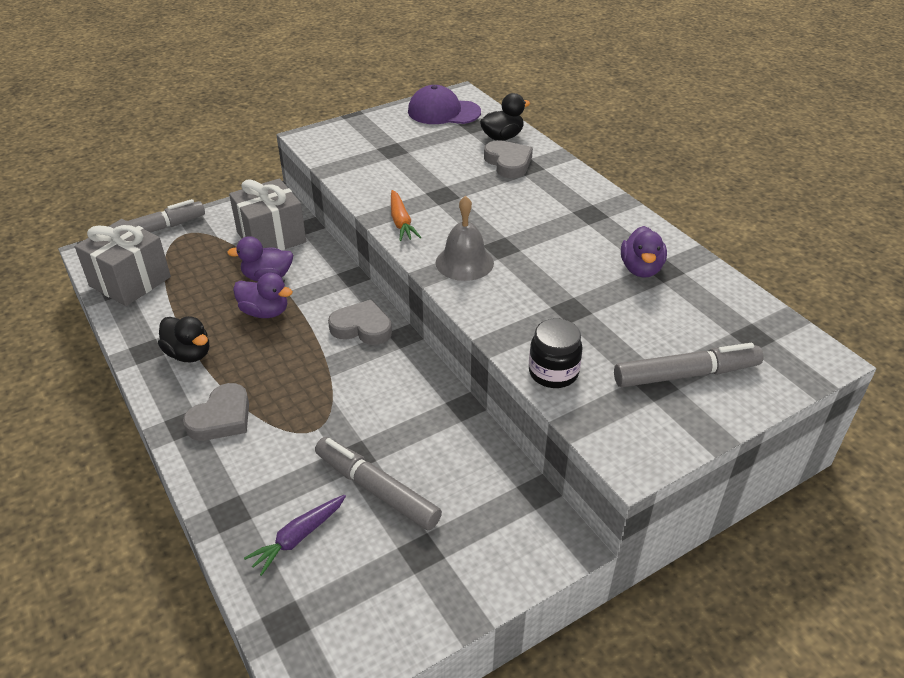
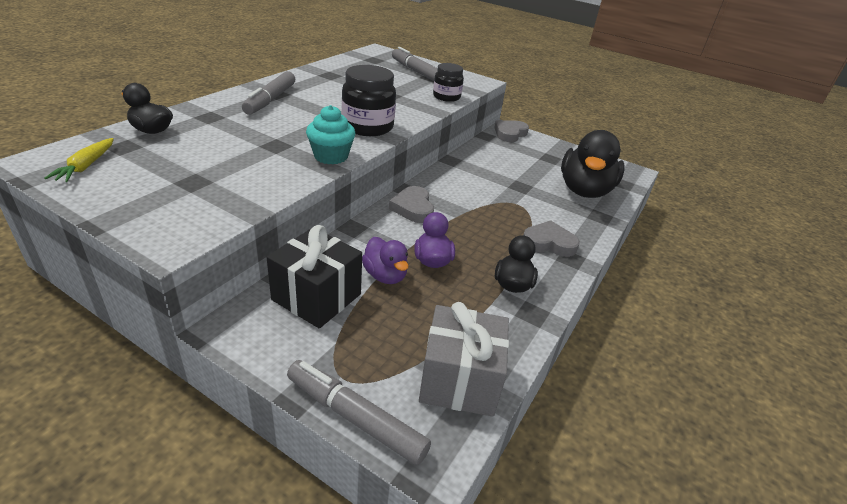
camera: 120 degrees left, 5 degrees down
grey gift [229,178,306,251] -> black gift [266,225,362,328]
purple carrot [244,495,346,576] -> black duck [561,130,625,198]
grey marker [315,437,442,530] -> grey marker moved to [242,71,295,115]
orange carrot [391,190,421,241] -> turquoise cupcake [306,105,355,164]
purple cap [408,85,481,124] -> yellow carrot [44,138,114,182]
grey bell [436,196,494,281] -> black jar [342,65,396,136]
grey heart [484,140,533,178] -> grey heart moved to [494,120,529,142]
purple duck [621,226,667,278] -> none

